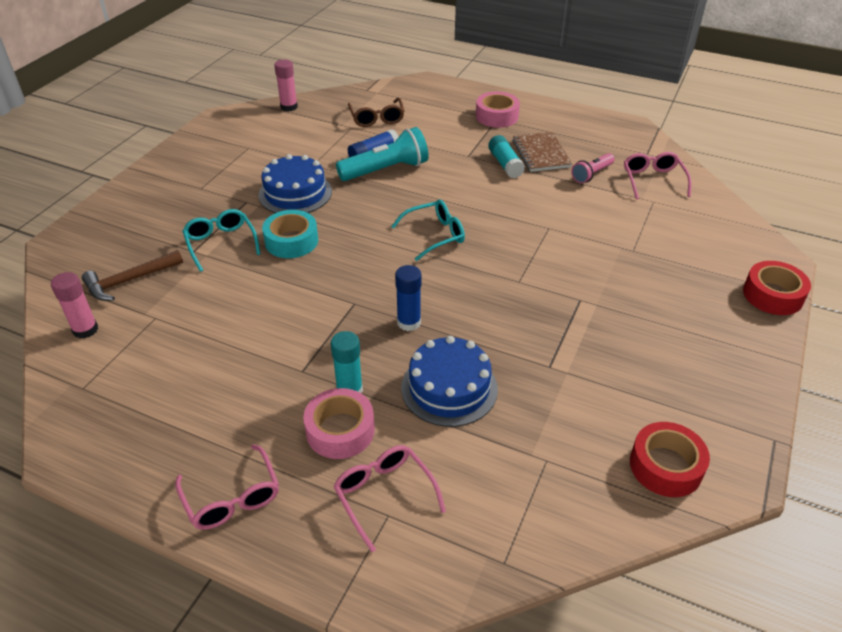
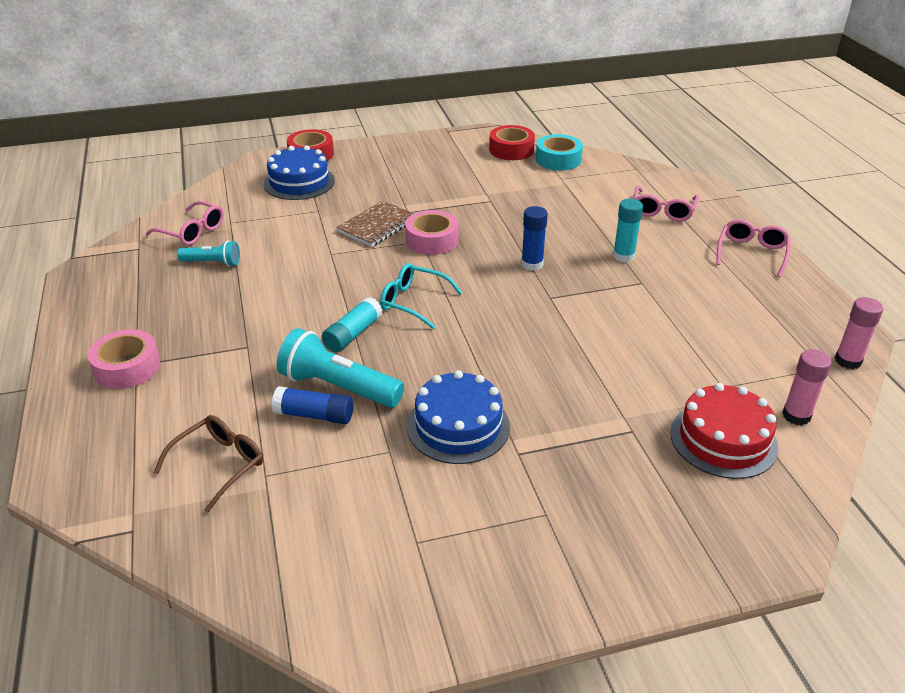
camera: 130 degrees left, 5 degrees down
brown hammer [82,250,183,301] -> red cake [670,383,779,479]
turquoise glasses [183,209,261,272] -> none
turquoise tape [262,210,318,258] -> turquoise tape moved to [536,134,583,171]
pink glue stick [274,59,298,112] -> pink glue stick moved to [835,297,883,369]
pink tape [303,388,375,459] -> pink tape moved to [405,210,459,255]
blue cake [401,336,498,427] -> blue cake moved to [264,145,335,200]
turquoise glue stick [488,135,525,178] -> turquoise glue stick moved to [322,297,383,352]
brown notebook [513,132,572,172] -> brown notebook moved to [336,201,414,247]
pink flashlight [571,153,615,184] -> turquoise flashlight [177,240,240,266]
pink glasses [624,152,692,200] -> pink glasses turned 105 degrees counterclockwise [146,201,224,245]

